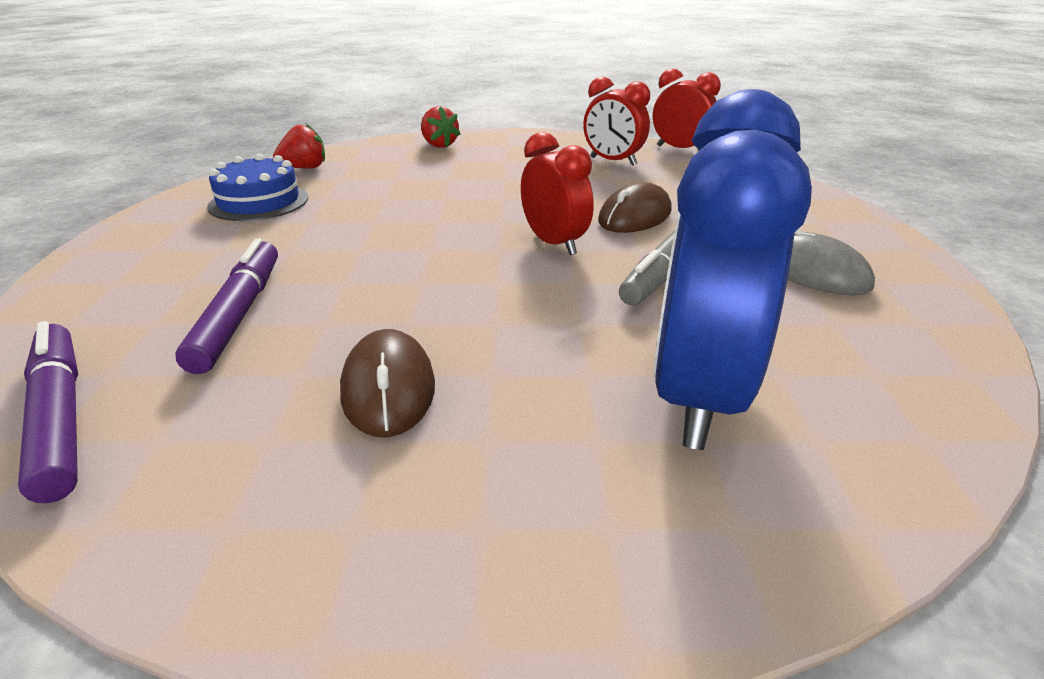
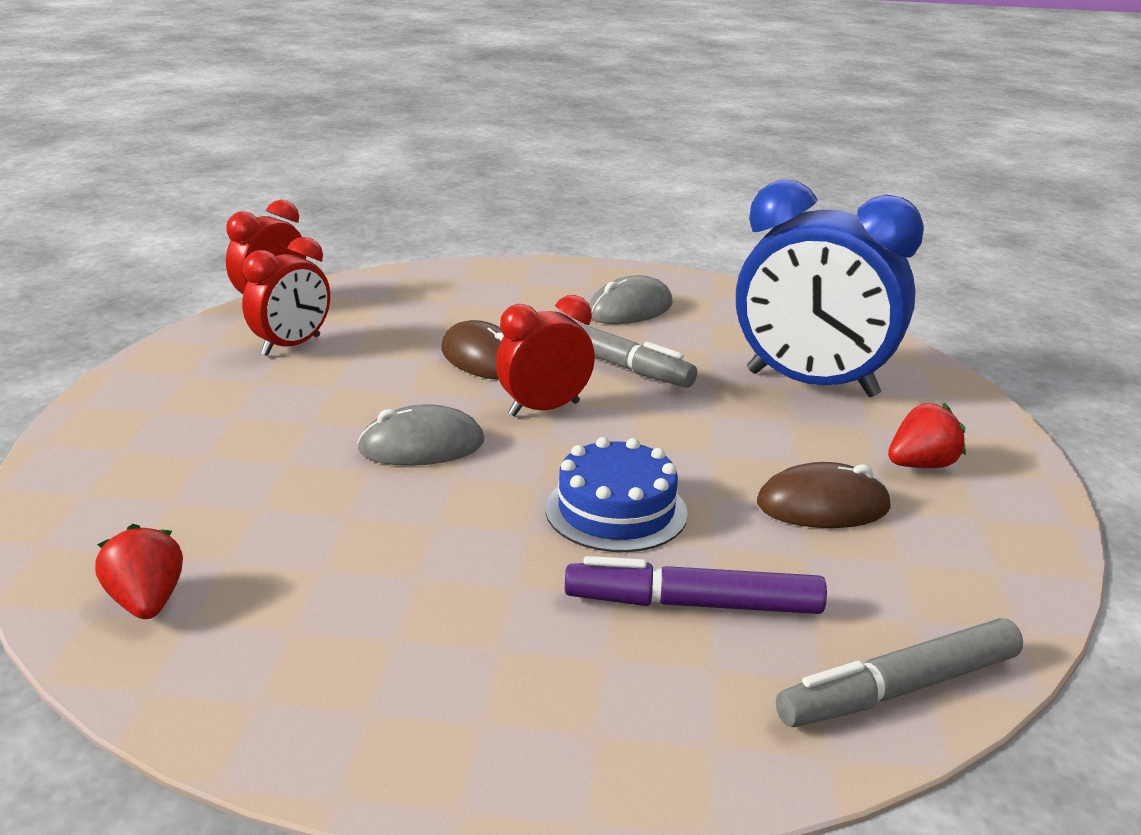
camera: 85 degrees left, 5 degrees down
purple marker [18,321,78,503] -> grey marker [776,618,1023,727]
blue cake [207,154,308,221] -> blue cake moved to [546,437,688,552]
red strawberry [421,106,461,148] -> red strawberry moved to [888,403,966,468]
none -> grey mouse [357,404,484,466]

